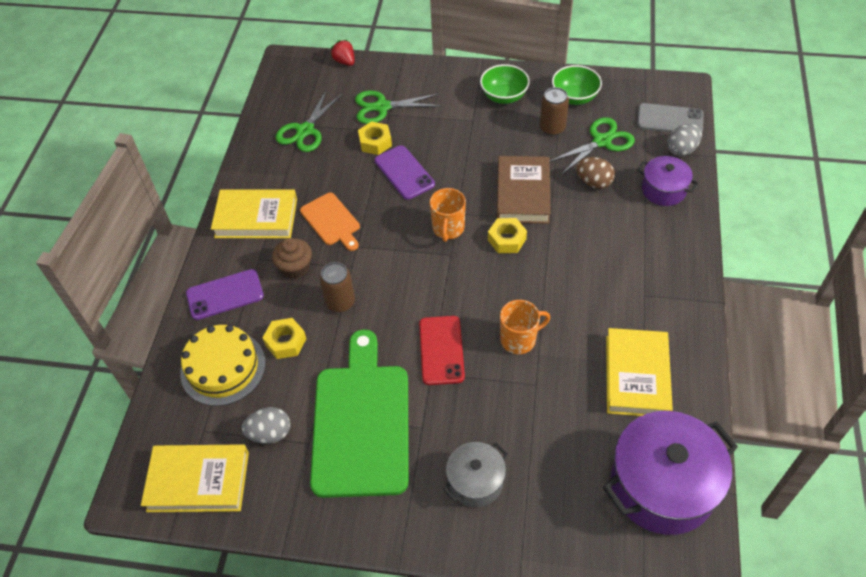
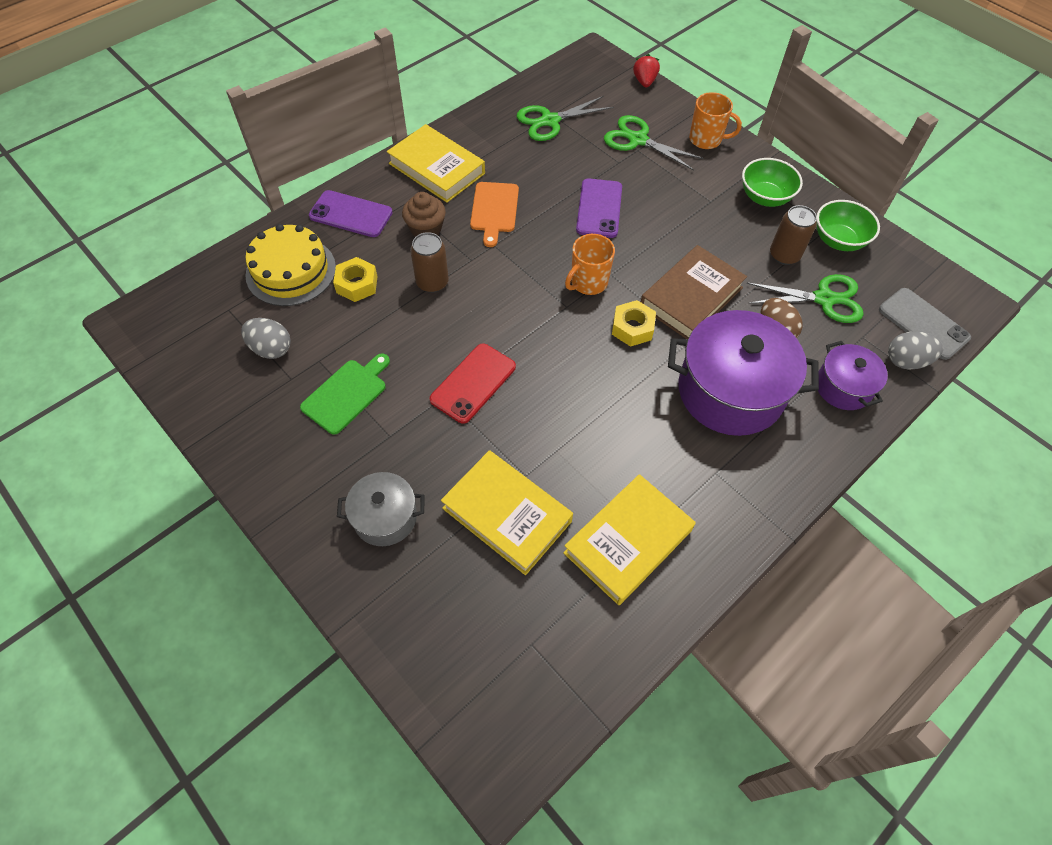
camera: 35 degrees right, 5 degrees up
yellow book [141,444,249,512] -> yellow book moved to [441,450,573,575]
green cutting board [310,329,409,498] -> green cutting board [300,353,390,435], size x0.50
yellow nut [358,121,392,155] -> none
orange mug [500,300,550,354] -> orange mug moved to [689,92,742,149]
purple pot [603,411,738,535] -> purple pot moved to [668,310,819,436]

